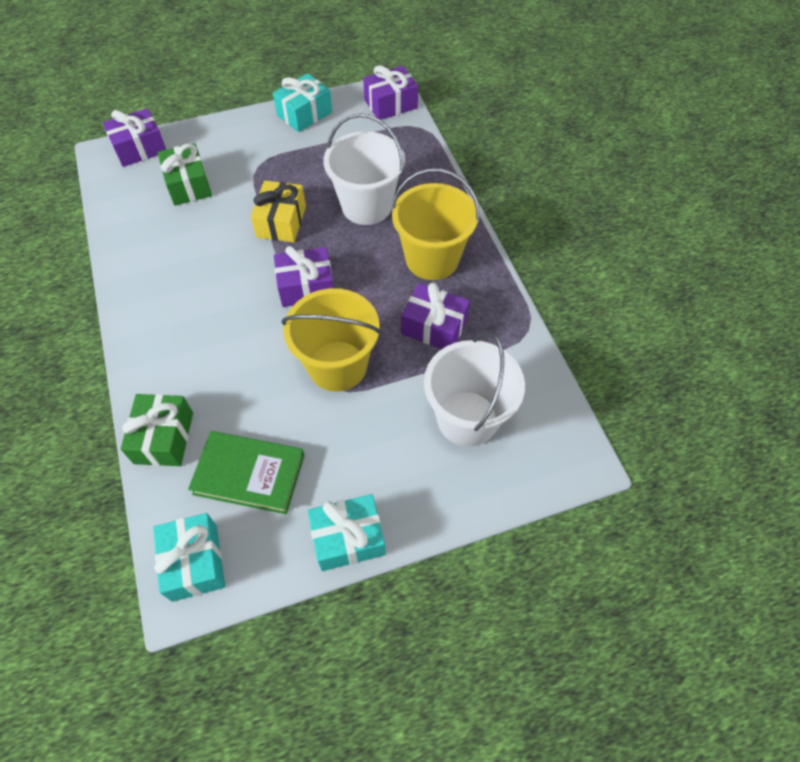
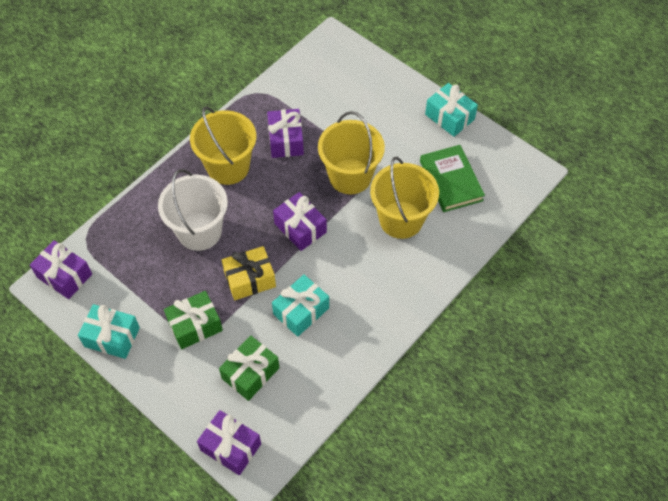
camera: 120 degrees left, 0 degrees up
green gift [121,394,193,466] -> green gift moved to [164,291,223,349]
turquoise gift [153,513,225,602] -> turquoise gift moved to [272,274,329,337]
white bucket [424,332,525,447] -> none
none -> yellow bucket [370,157,439,239]

